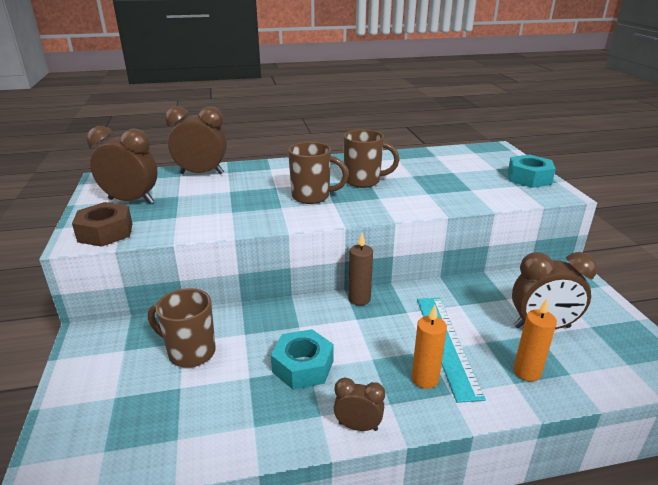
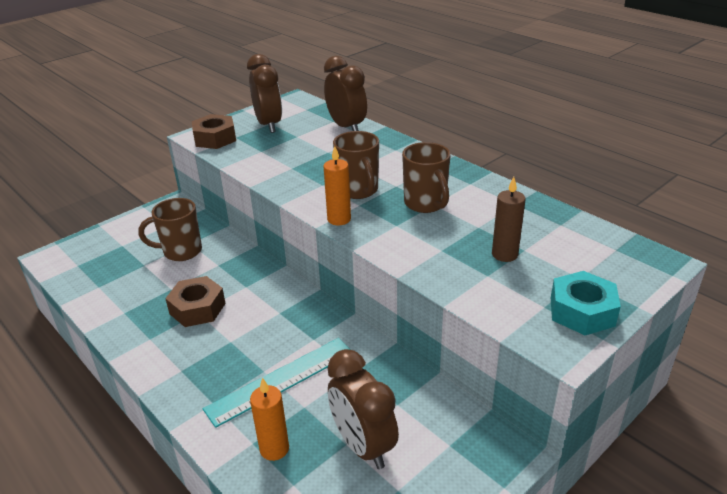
camera: 60 degrees right, 5 degrees up
brown mug [148,288,216,368] -> brown mug turned 90 degrees counterclockwise [138,198,202,261]
turquoise nut [271,329,334,389] -> brown nut [165,276,226,327]
brown clock [334,377,385,431] -> none
brown candle [349,233,373,306] -> brown candle moved to [492,177,526,262]
orange candle [412,305,447,389] -> orange candle moved to [324,146,351,226]

